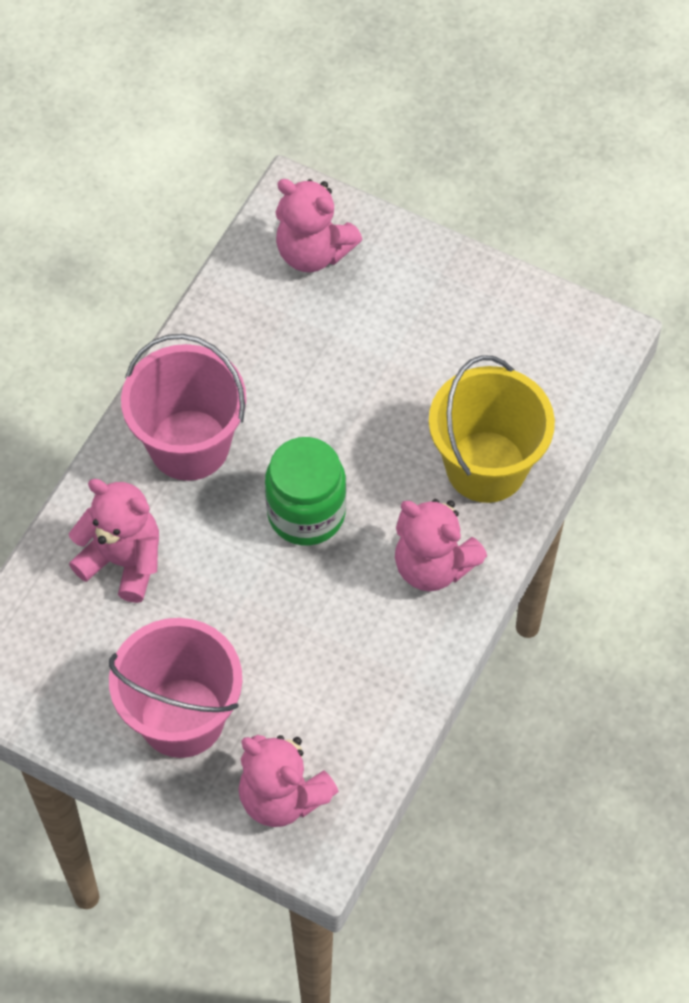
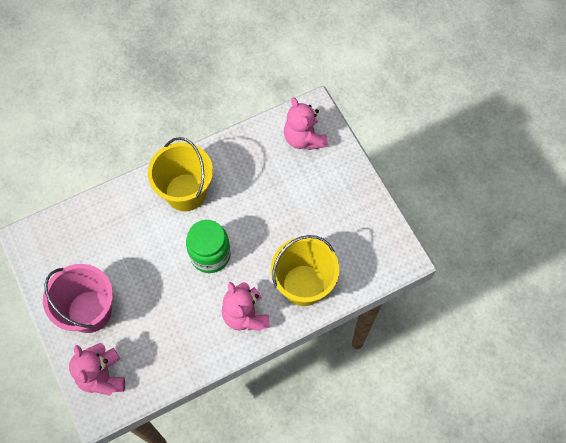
camera: 35 degrees right, 5 degrees up
pink teddy bear [69,479,159,603] -> none
pink bucket [121,334,246,481] -> yellow bucket [148,137,213,211]

